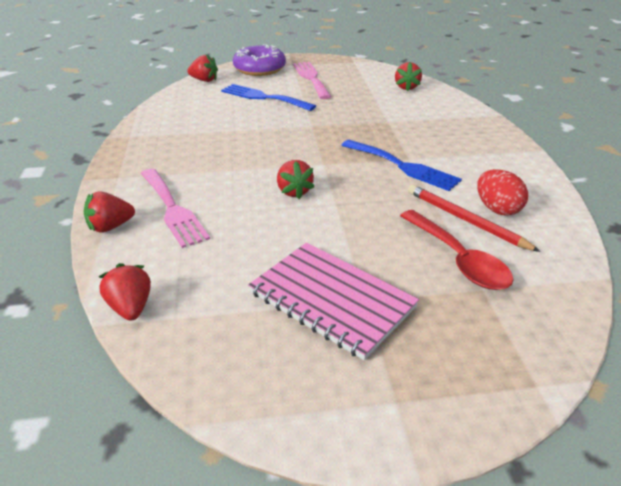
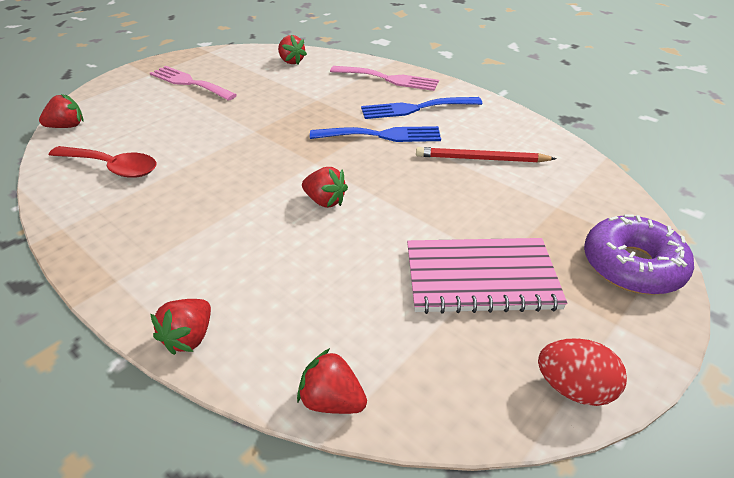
camera: 40 degrees left, 5 degrees up
pink fork [141,169,210,248] -> pink fork moved to [330,66,439,91]
blue fork [221,84,316,111] -> blue fork moved to [361,97,482,119]
purple donut [233,44,286,76] -> purple donut moved to [584,214,694,295]
red spoon [400,210,513,290] -> red spoon moved to [49,146,157,178]
red egg [477,169,528,216] -> red egg moved to [538,338,627,406]

